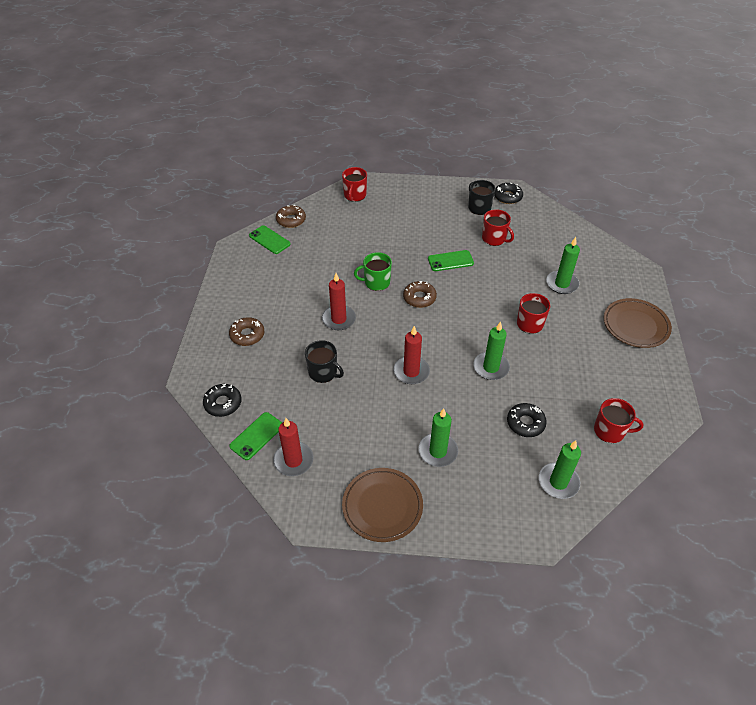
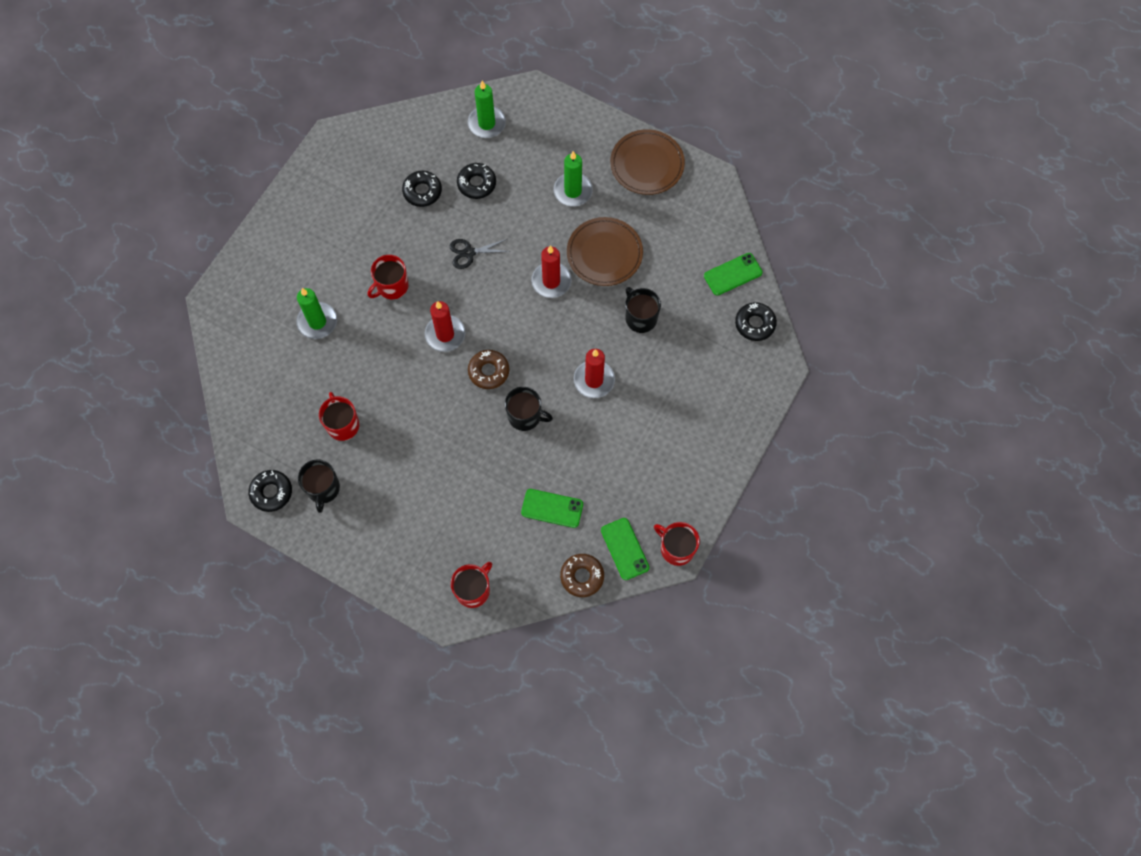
camera: 155 degrees left, 20 degrees up
brown donut [229,317,265,346] -> none
red candle [273,418,314,476] -> red candle moved to [424,301,465,352]
green mug [354,252,392,291] -> black mug [505,387,553,431]
green phone [428,250,474,271] -> green phone moved to [521,489,583,528]
green candle [473,321,510,380] -> black scissors [450,239,511,269]
red mug [594,398,644,443] -> red mug moved to [654,522,700,566]
brown plate [604,298,672,348] -> brown plate moved to [567,217,643,286]
none -> black donut [402,171,442,207]

